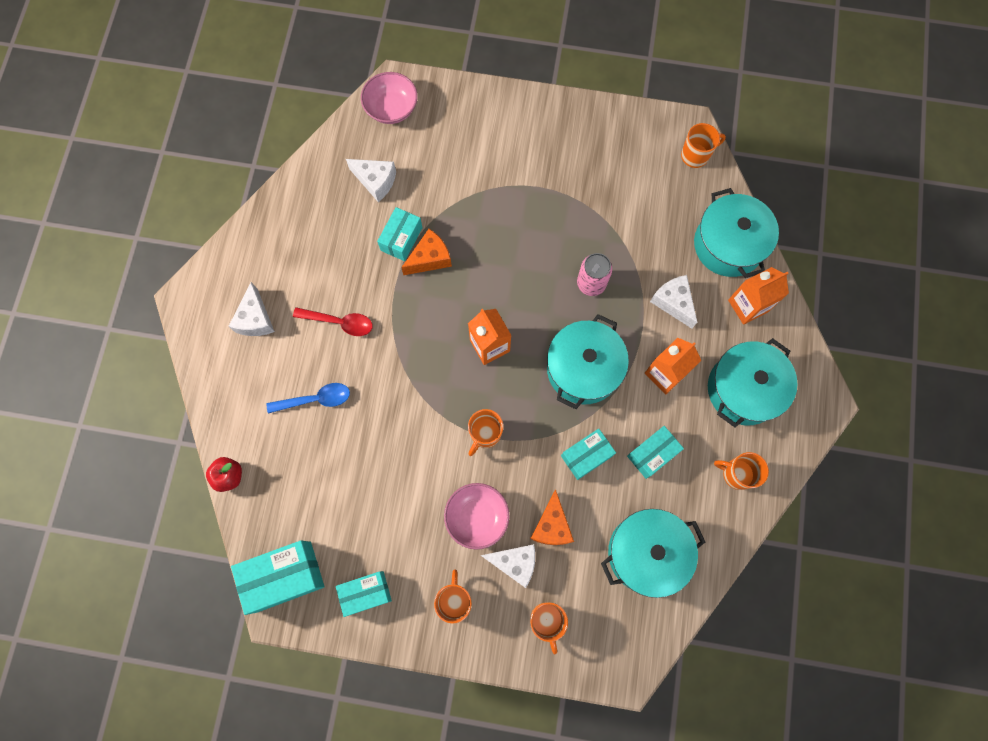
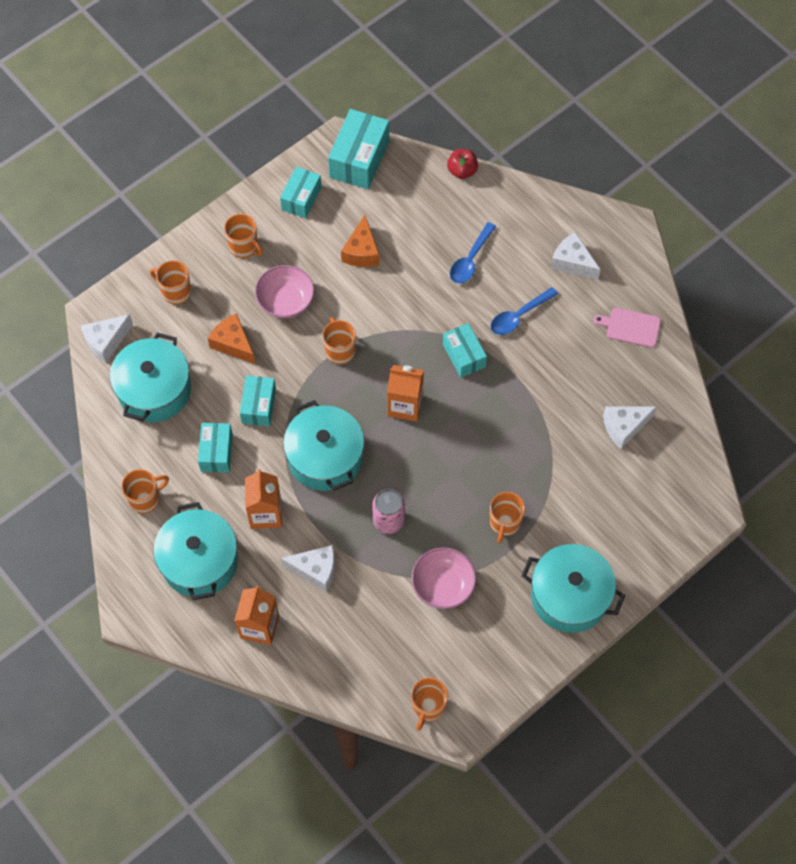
camera: 130 degrees right, 10 degrees down
red spoon [293,307,373,336] -> blue spoon [491,287,558,335]
pink bowl [361,72,418,124] -> pink bowl moved to [411,547,476,609]
turquoise box [377,207,423,261] -> turquoise box moved to [443,323,487,378]
orange cheese [401,229,452,275] -> orange cheese moved to [341,215,380,267]
white cheese [481,544,535,588] -> white cheese moved to [81,314,133,363]
turquoise pot [694,188,779,278] -> turquoise pot moved to [521,544,625,633]
none -> orange mug [490,492,525,544]
none -> pink cutting board [593,308,661,348]

